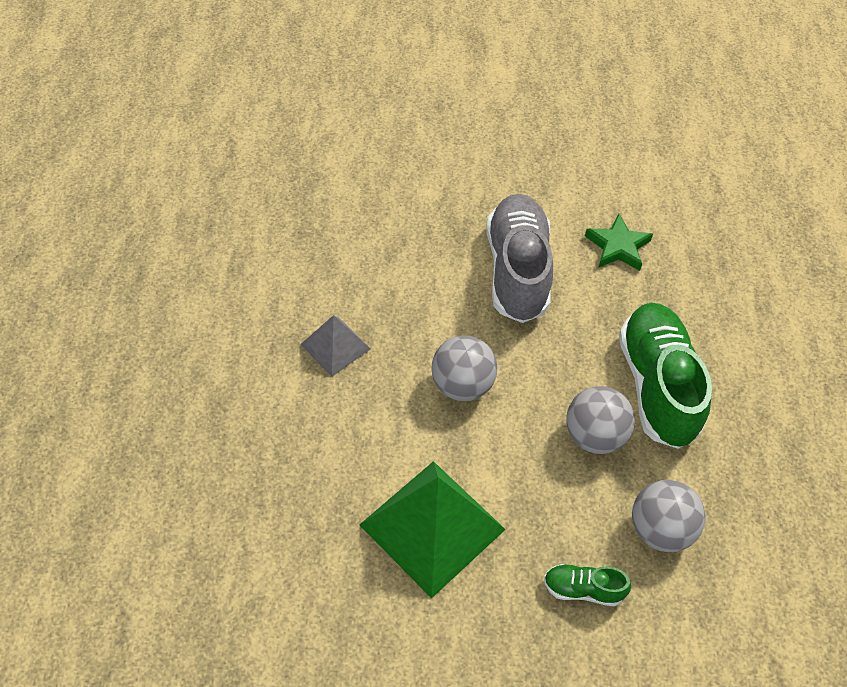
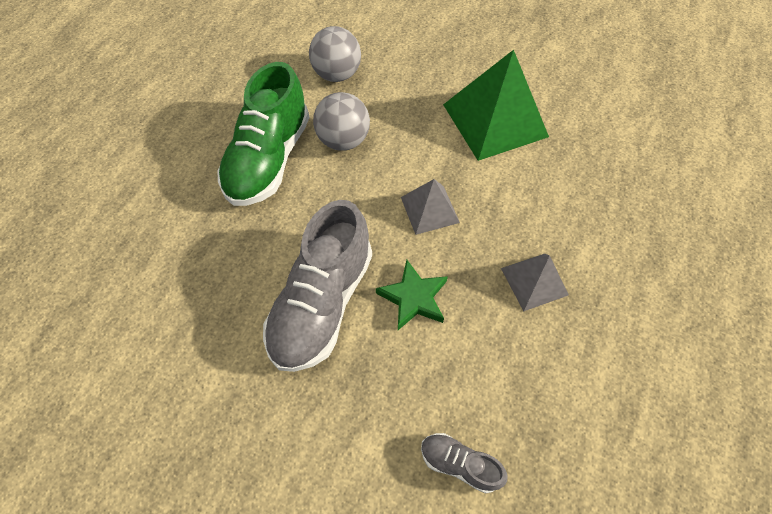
camera: 155 degrees left, 5 degrees up
grey ball [431,335,497,401] -> grey pyramid [401,179,460,235]
green shoe [544,564,631,606] -> none
green star [585,214,653,271] -> green star moved to [376,260,448,330]
none -> grey shoe [421,433,508,493]

